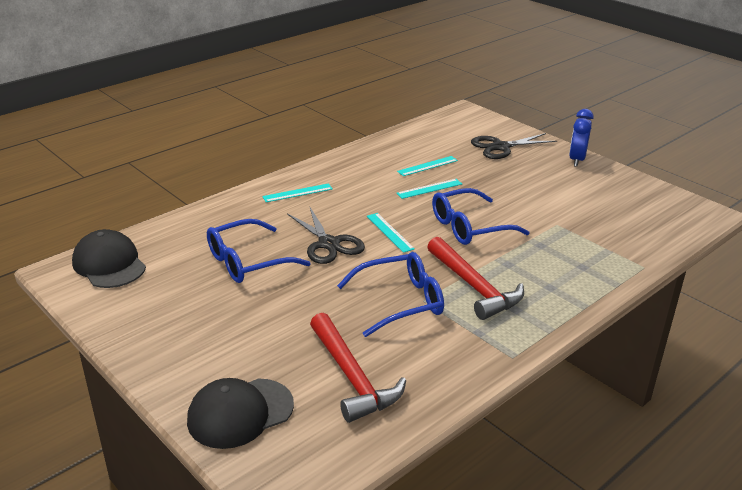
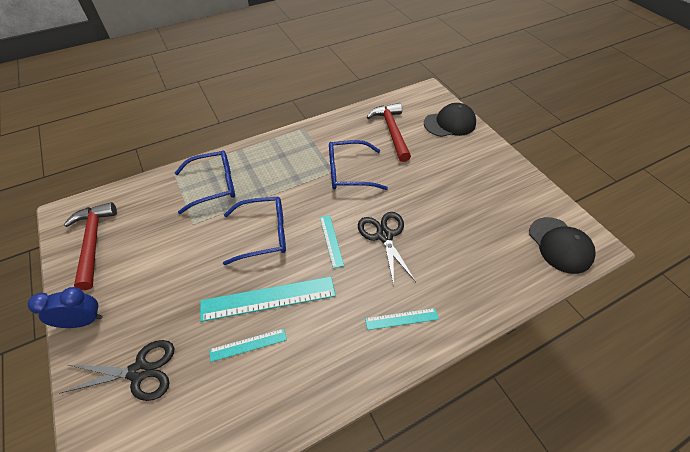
camera: 165 degrees left, 20 degrees up
blue glasses [207,219,311,283] -> blue glasses moved to [175,150,235,214]
turquoise ruler [396,179,462,199] -> turquoise ruler [200,276,336,322], size x1.89
red hammer [427,237,524,320] -> red hammer moved to [64,202,117,290]
blue clock [569,109,594,167] -> blue clock turned 135 degrees counterclockwise [28,287,103,328]

